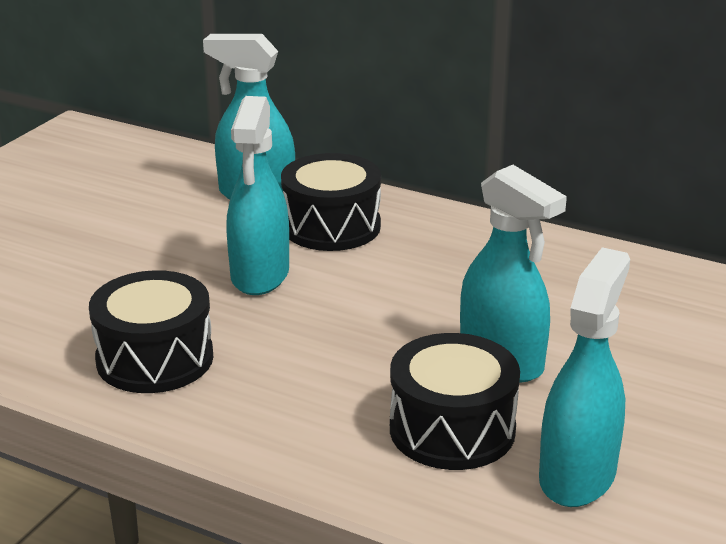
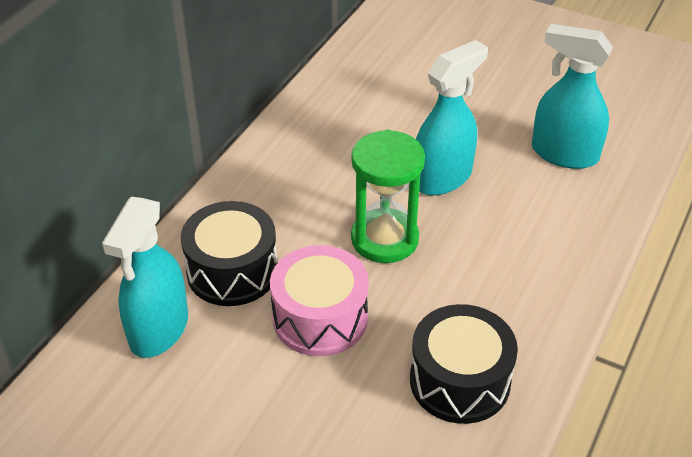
camera: 90 degrees left, 15 degrees up
turquoise spray bottle [226,96,289,295] -> pink drum [270,245,369,356]
black drum [390,333,520,470] -> none
none -> green hourglass [351,130,425,263]

